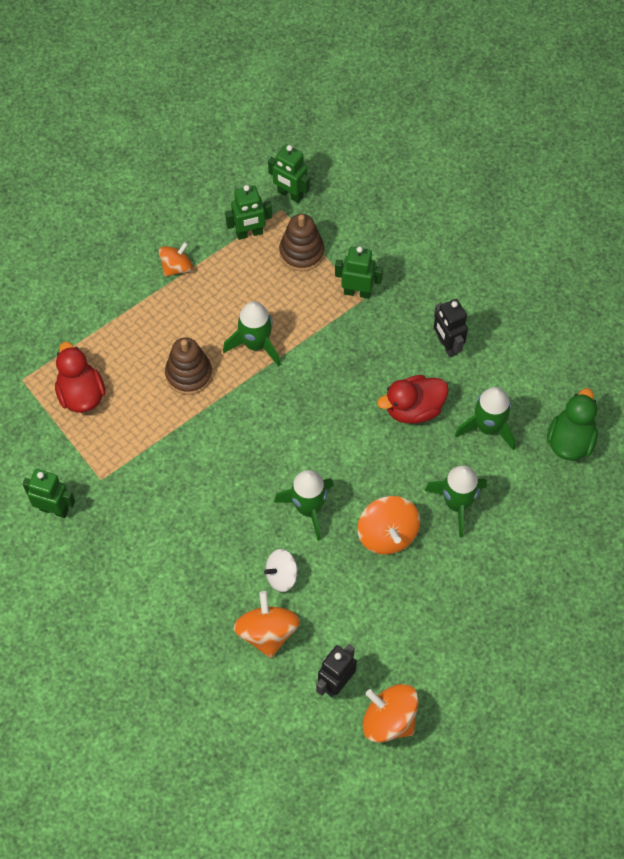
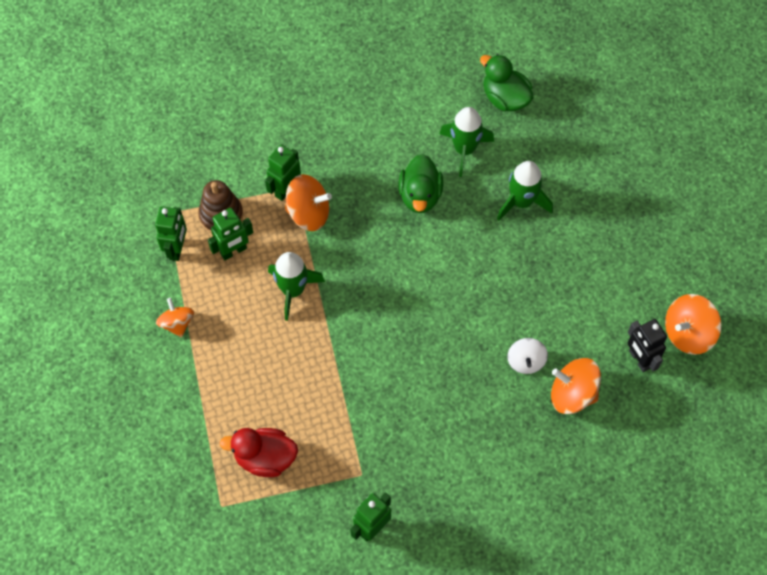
camera: 65 degrees left, 0 degrees up
brown stacking toy [165,337,212,395] -> none
green robot [268,144,310,203] -> green robot moved to [208,208,253,260]
green rocket [274,470,334,541] -> none
orange spinning top [357,496,420,555] -> orange spinning top moved to [285,174,332,231]
red duck [377,375,449,424] -> green duck [399,154,443,213]
black robot [434,299,468,357] -> none

